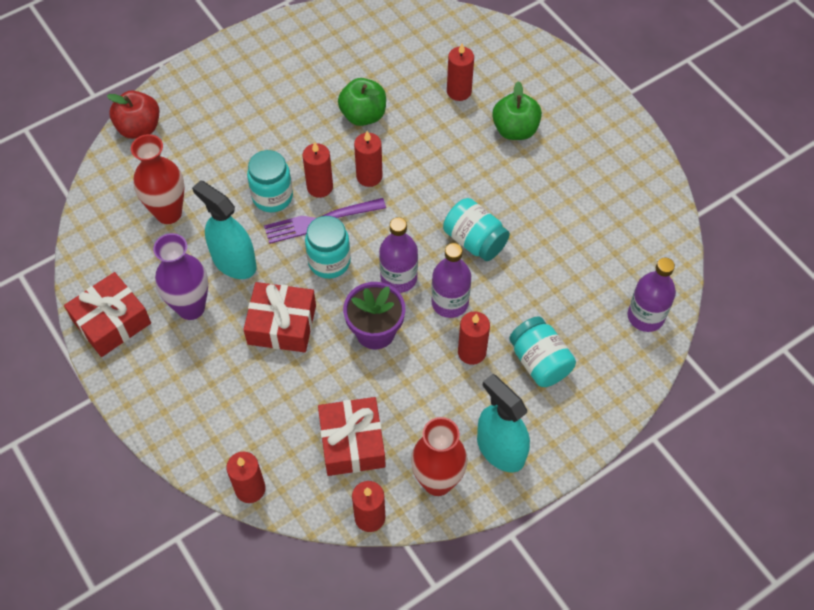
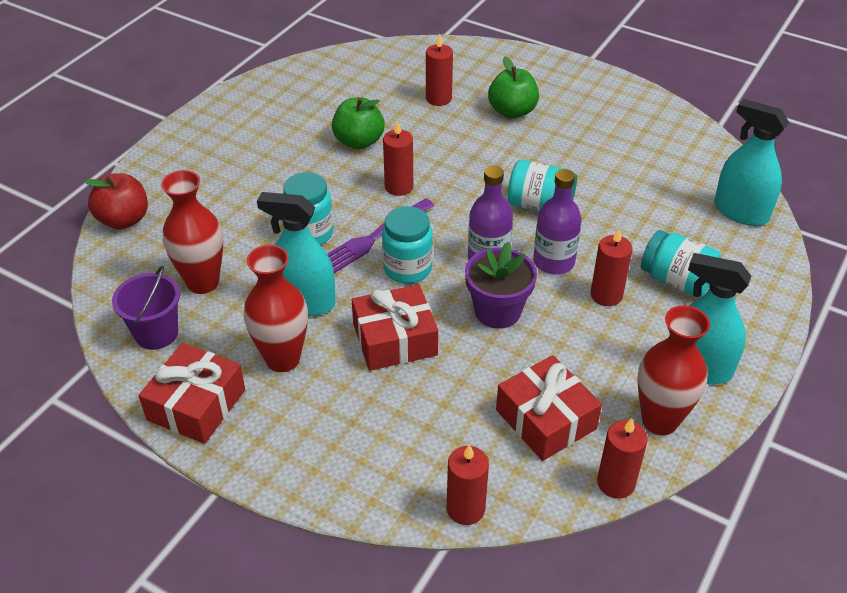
camera: 25 degrees left, 15 degrees down
purple vase [153,233,208,320] -> red vase [244,245,308,372]
red candle [302,142,333,198] -> none
purple bottle [627,257,676,332] -> turquoise spray bottle [714,99,789,226]
none -> purple bucket [112,266,180,350]

